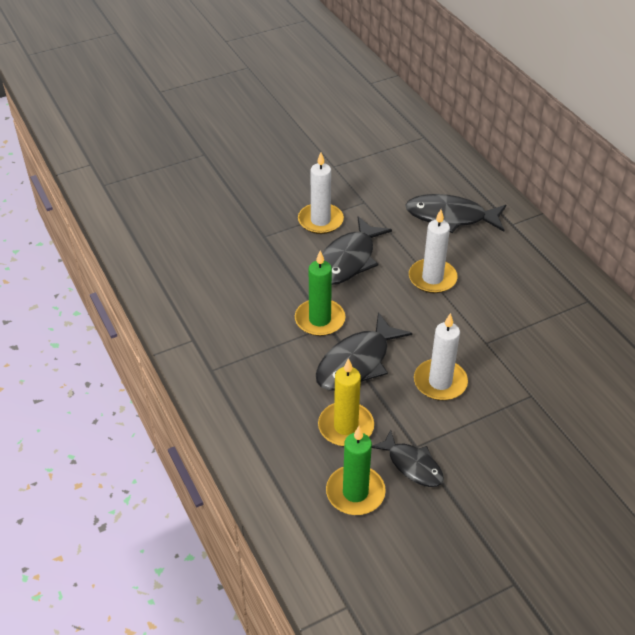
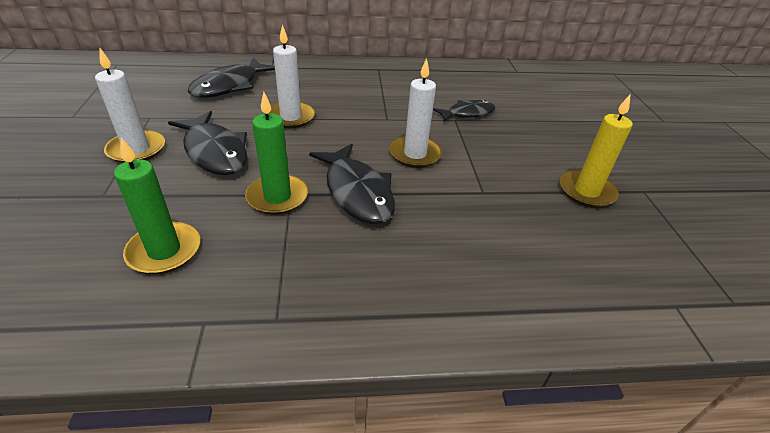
camera: 70 degrees left, 5 degrees down
yellow candle [318,358,374,446] -> yellow candle moved to [560,95,633,208]
green candle [326,426,386,515] -> green candle moved to [114,138,200,274]
black fish [372,429,444,487] -> black fish moved to [433,100,495,122]

